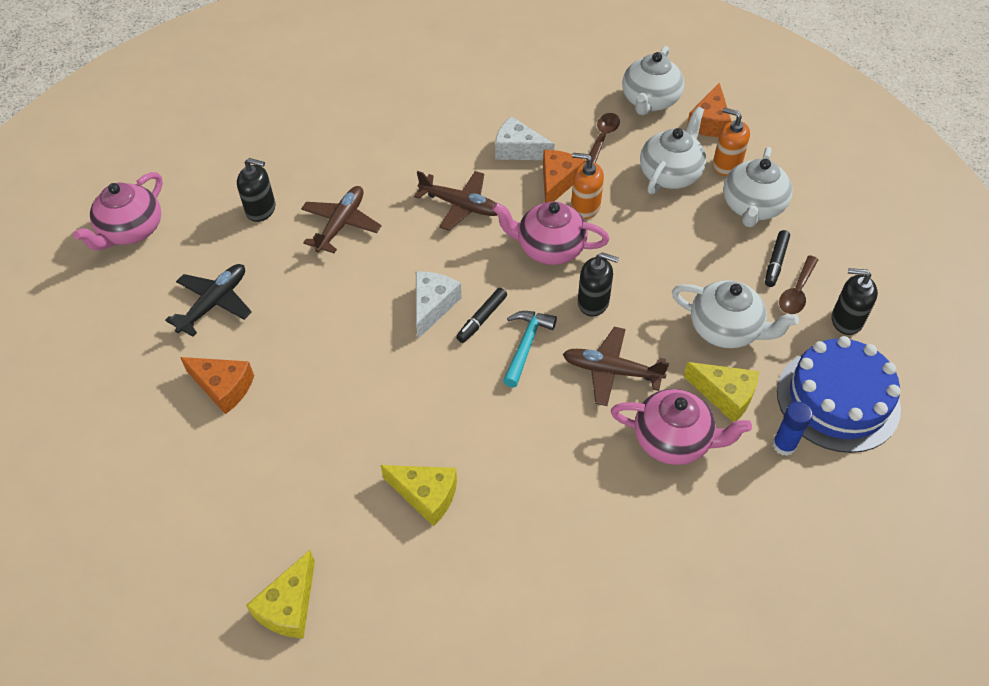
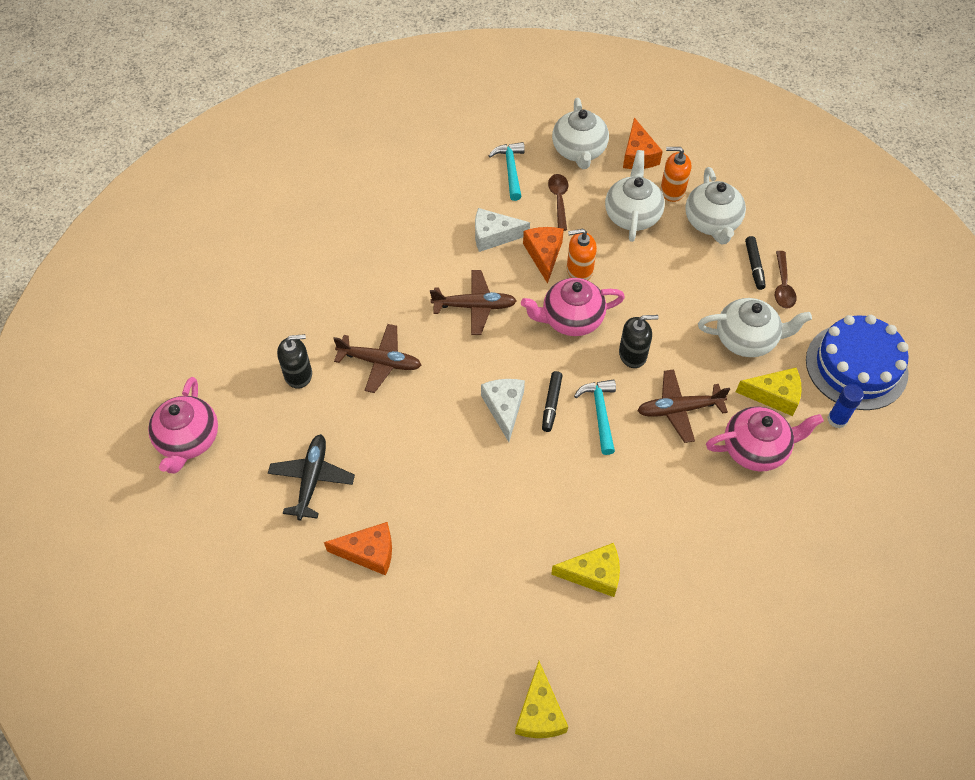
camera: 25 degrees left, 5 degrees up
brown plane [301,186,382,253] -> brown plane turned 105 degrees clockwise [333,324,421,393]
black soap dispenser [832,268,878,335] -> none
none -> turquoise hammer [488,142,525,201]

